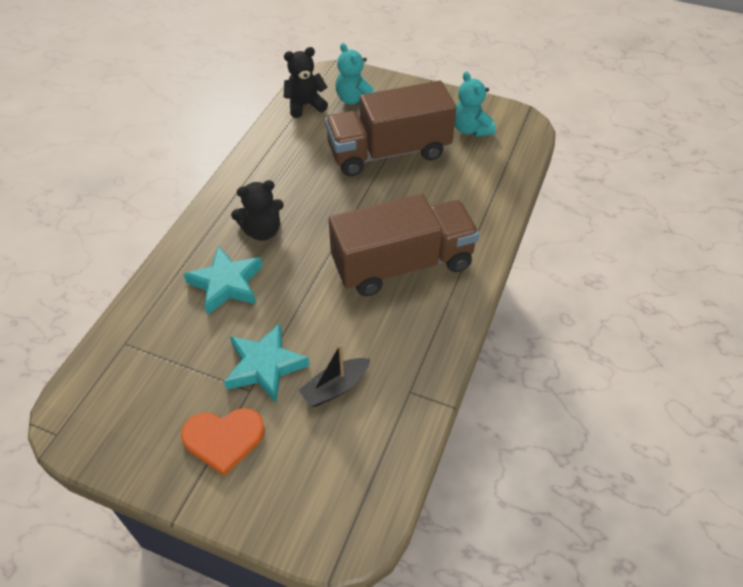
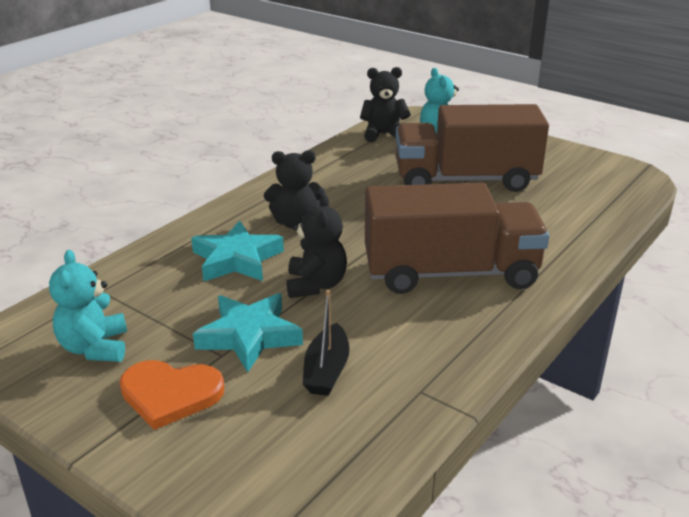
camera: 15 degrees right, 20 degrees down
black boat [299,344,370,407] -> black boat turned 60 degrees counterclockwise [303,290,349,396]
turquoise teddy bear [455,71,496,137] -> turquoise teddy bear moved to [49,250,127,362]
none -> black teddy bear [286,194,347,298]

